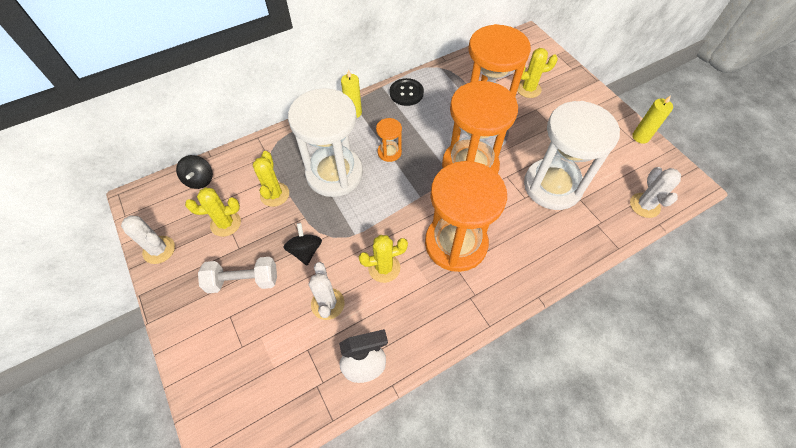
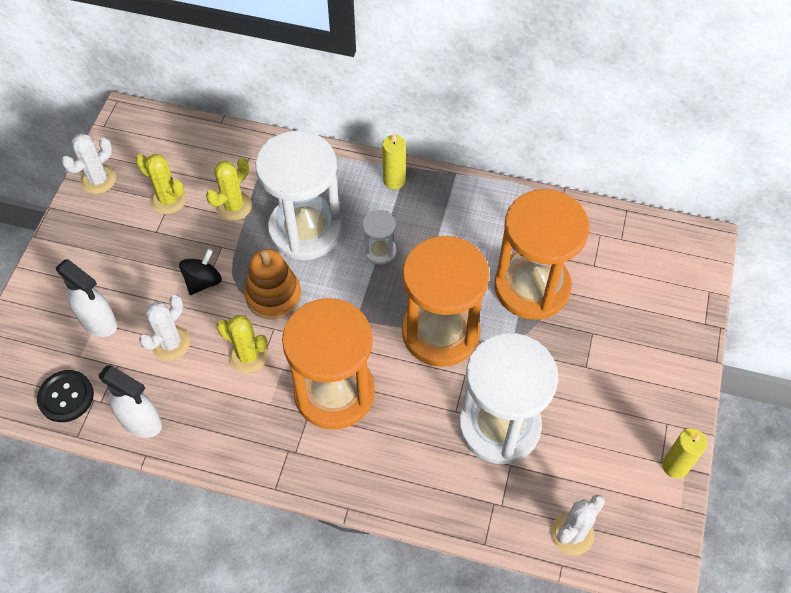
camera: 45 degrees right, 0 degrees up
white cactus [121,216,175,264] -> white cactus turned 60 degrees clockwise [62,133,116,194]
black spinning top [176,155,213,189] -> none
white dumbbell [198,257,277,293] -> none
orange hourglass [376,118,402,162] -> white hourglass [363,210,396,265]
black button [390,78,424,106] -> black button moved to [37,370,94,422]
yellow cactus [517,48,558,98] -> none
none -> white spray bottle [56,259,117,337]
none -> orange stacking toy [244,249,301,320]

